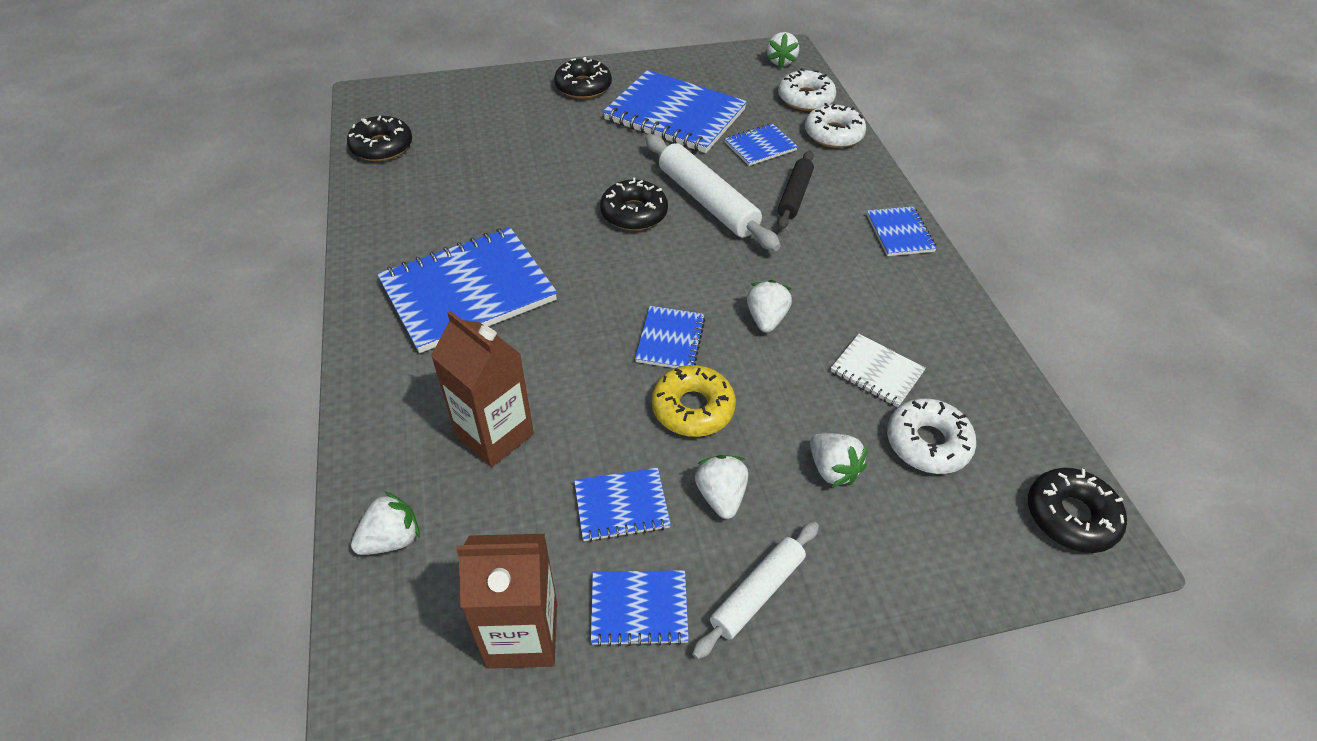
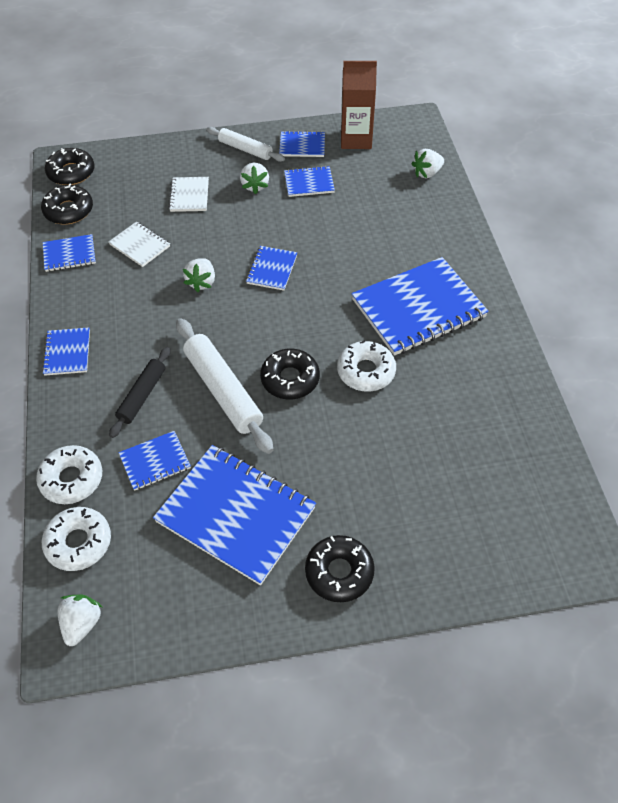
camera: 175 degrees left, 5 degrees up
black donut [347,116,412,161] -> black donut moved to [41,183,93,225]
brown carton [431,311,534,467] -> none
yellow donut [652,365,736,437] -> none
white rolling pin [692,522,819,659] -> white rolling pin turned 75 degrees clockwise [206,127,285,162]
white strawberry [810,433,868,487] -> white notebook [168,177,209,212]
white donut [887,398,976,474] -> white donut moved to [337,341,396,392]
none -> blue notebook [43,234,96,272]

